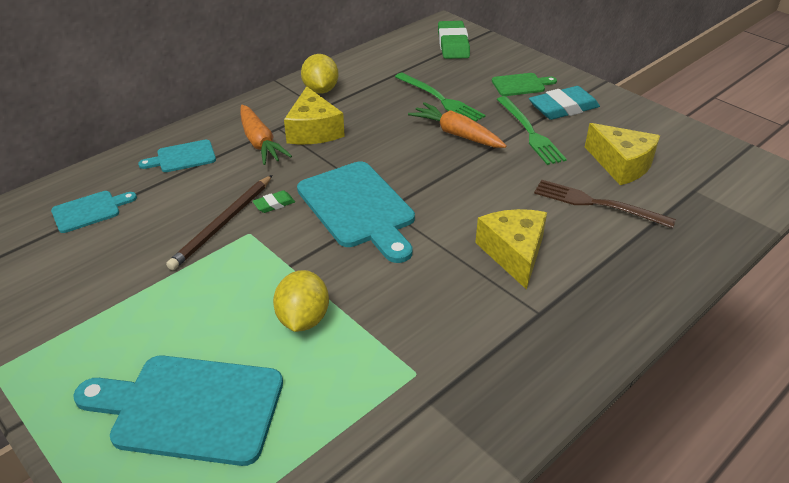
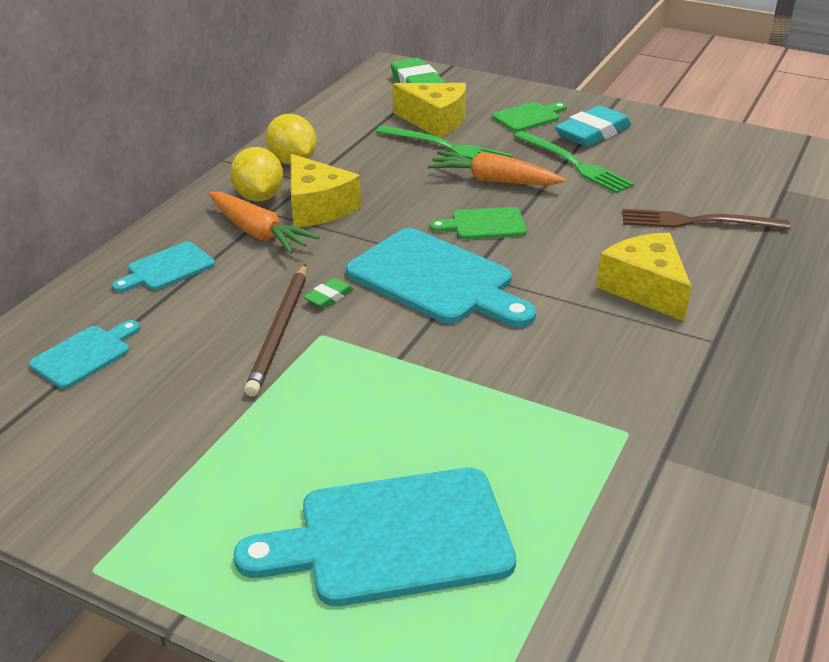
camera: 20 degrees left, 5 degrees down
yellow lemon [273,270,329,332] -> yellow lemon moved to [230,147,283,201]
yellow cheese [585,123,660,185] -> yellow cheese moved to [392,83,466,137]
none -> green cutting board [430,207,527,239]

